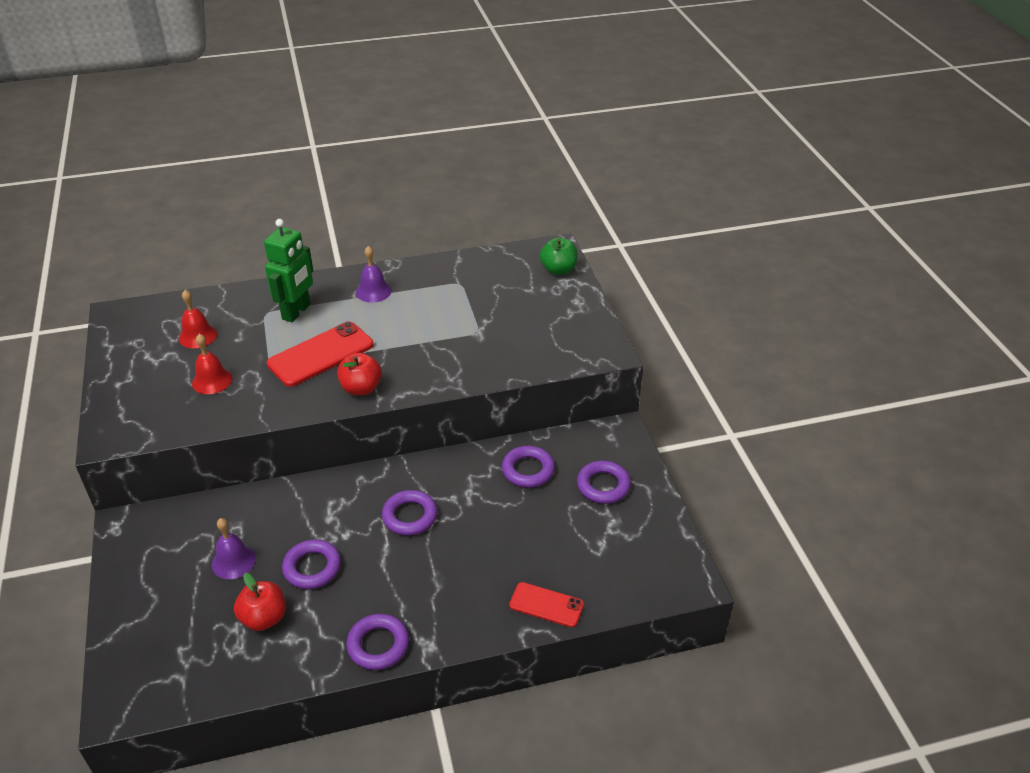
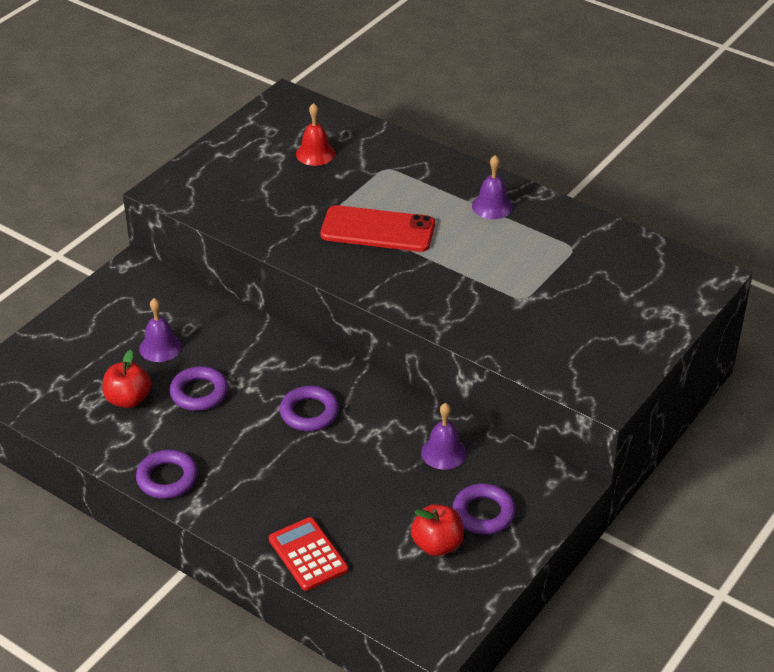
camera: 50 degrees right, 0 degrees up
red bell [192,334,232,394] -> none
green robot [264,219,313,322] -> none
red apple [337,353,382,395] -> red apple moved to [411,504,464,556]
purple ring [502,446,555,488] -> purple bell [421,403,467,470]
red phone [509,582,584,627] -> red calculator [269,517,348,591]
green apple [540,237,578,275] -> none

